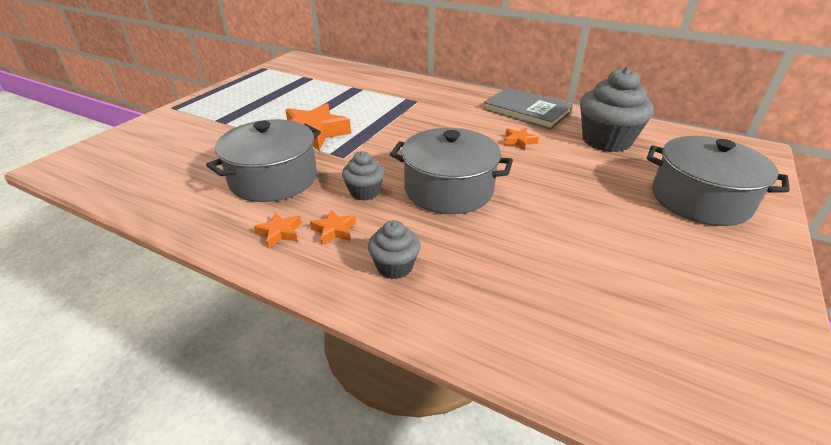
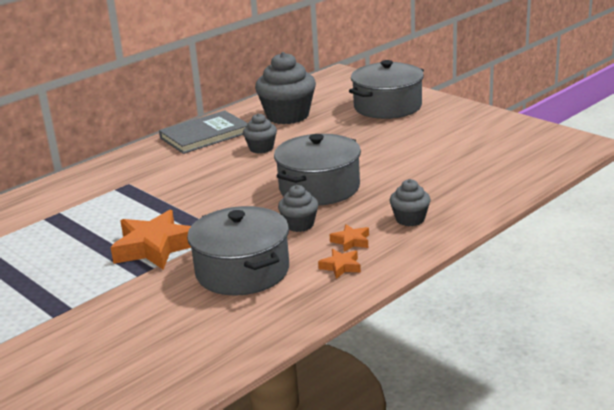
camera: 70 degrees left, 10 degrees down
orange star [504,128,539,150] -> grey cupcake [243,113,277,154]

